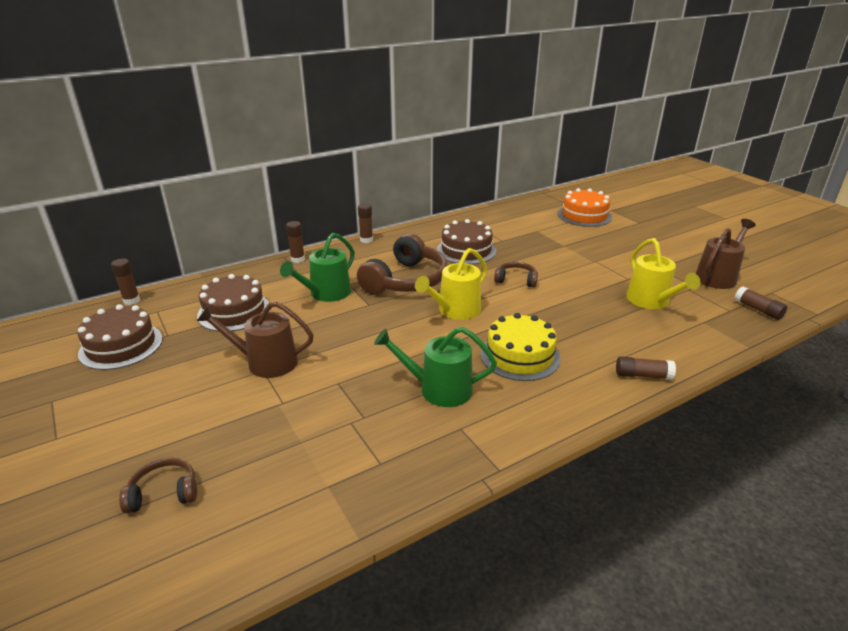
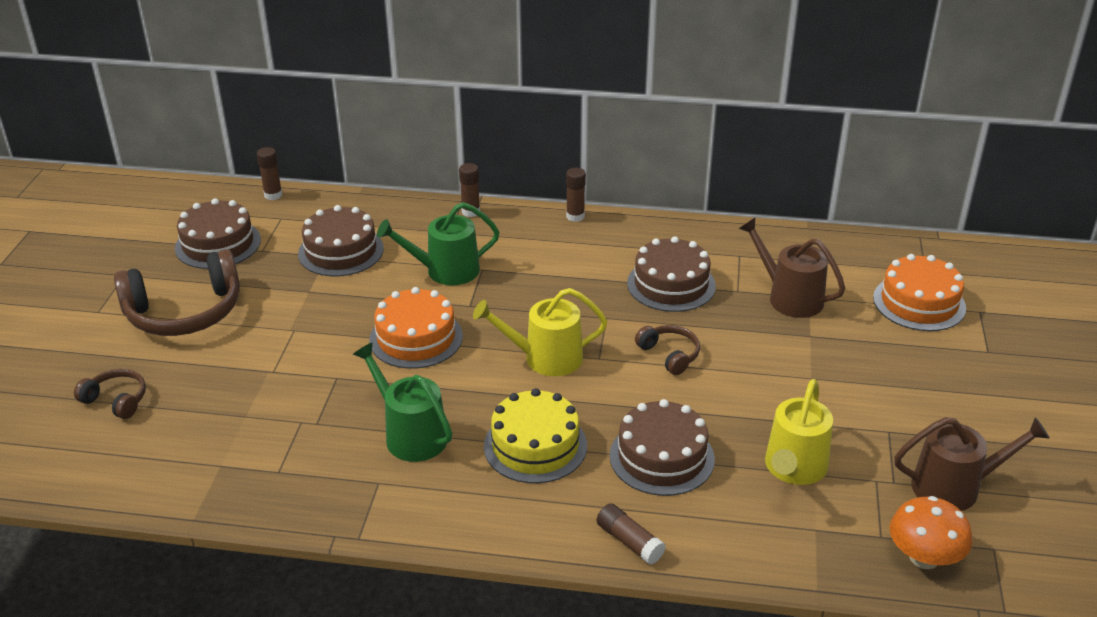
camera: 40 degrees right, 5 degrees up
brown watering can [197,301,314,378] -> brown watering can moved to [739,218,845,318]
brown headphones [357,233,448,295] -> brown headphones moved to [114,249,240,336]
brown glue stick [734,286,787,320] -> orange mushroom [890,496,972,569]
none -> orange cake [369,287,463,369]
none -> brown cake [610,399,715,496]

